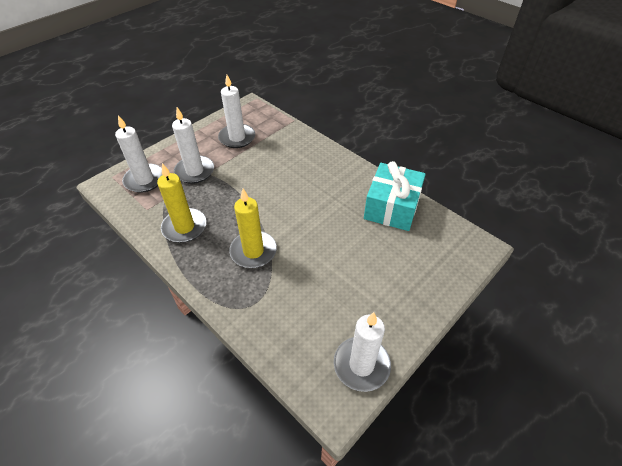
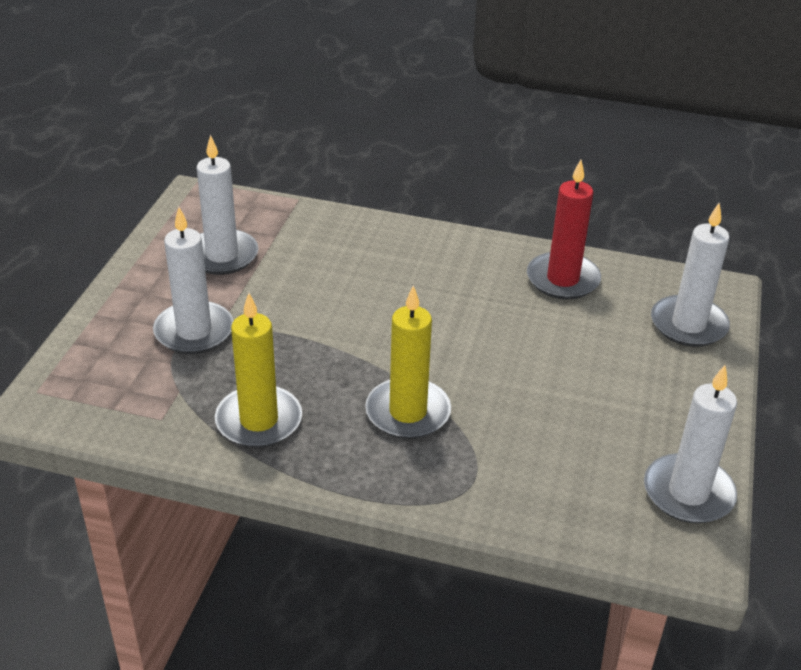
camera: 30 degrees left, 10 degrees down
white candle [115,115,162,193] -> white candle moved to [651,203,730,347]
turquoise gift [364,161,426,231] -> red candle [527,160,601,299]

